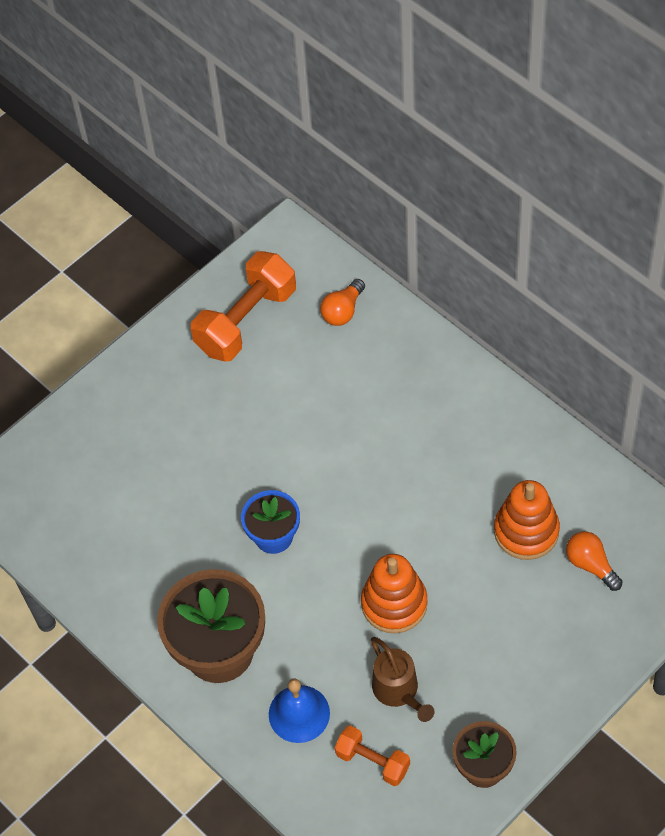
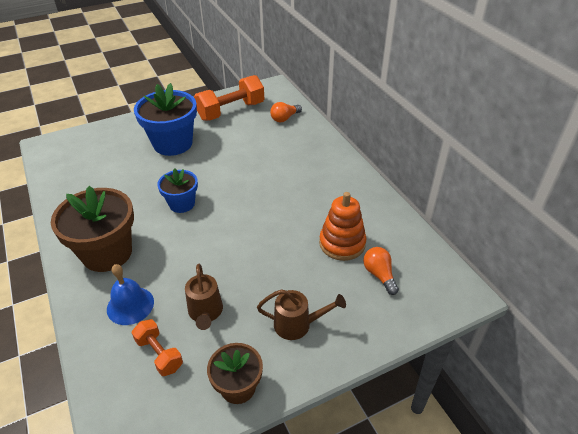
camera: 15 degrees right, 15 degrees down
orange stacking toy [361,554,428,633] -> none
none -> blue flower pot [134,83,197,156]
none -> brown watering can [257,289,346,340]

